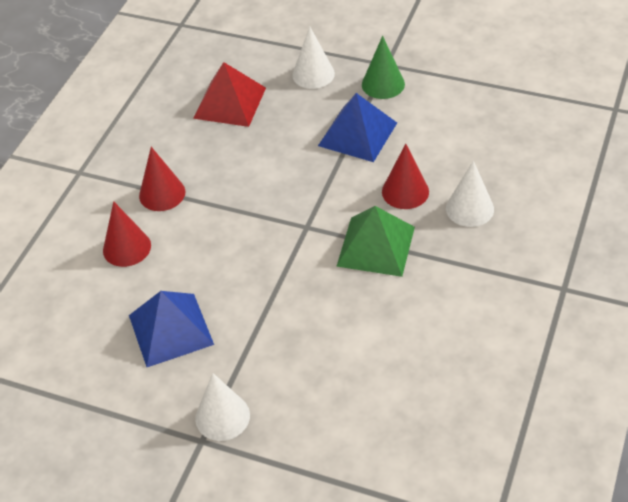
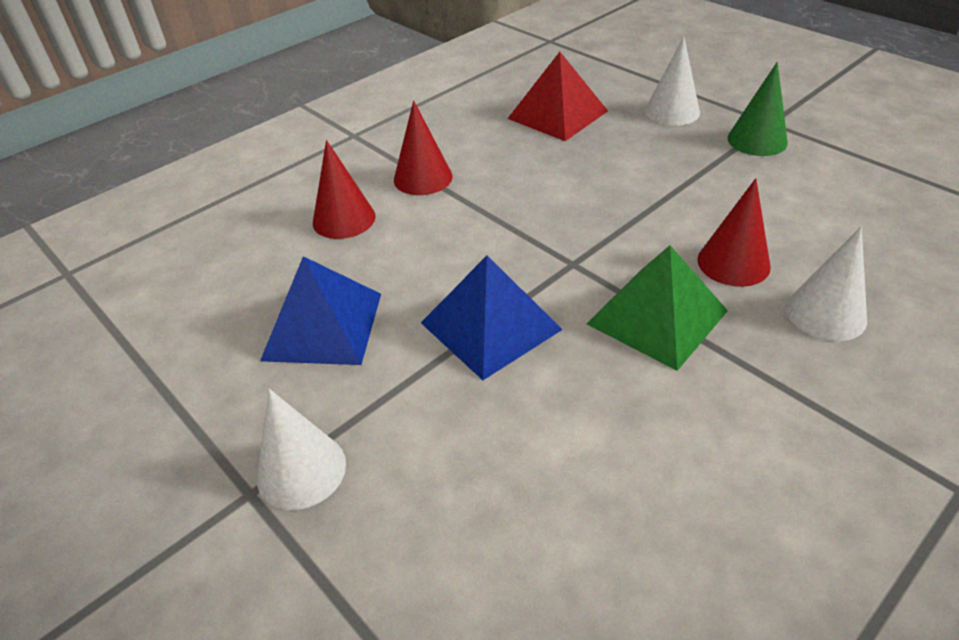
camera: 25 degrees right, 5 degrees down
blue pyramid [318,93,397,162] -> blue pyramid moved to [421,255,562,380]

